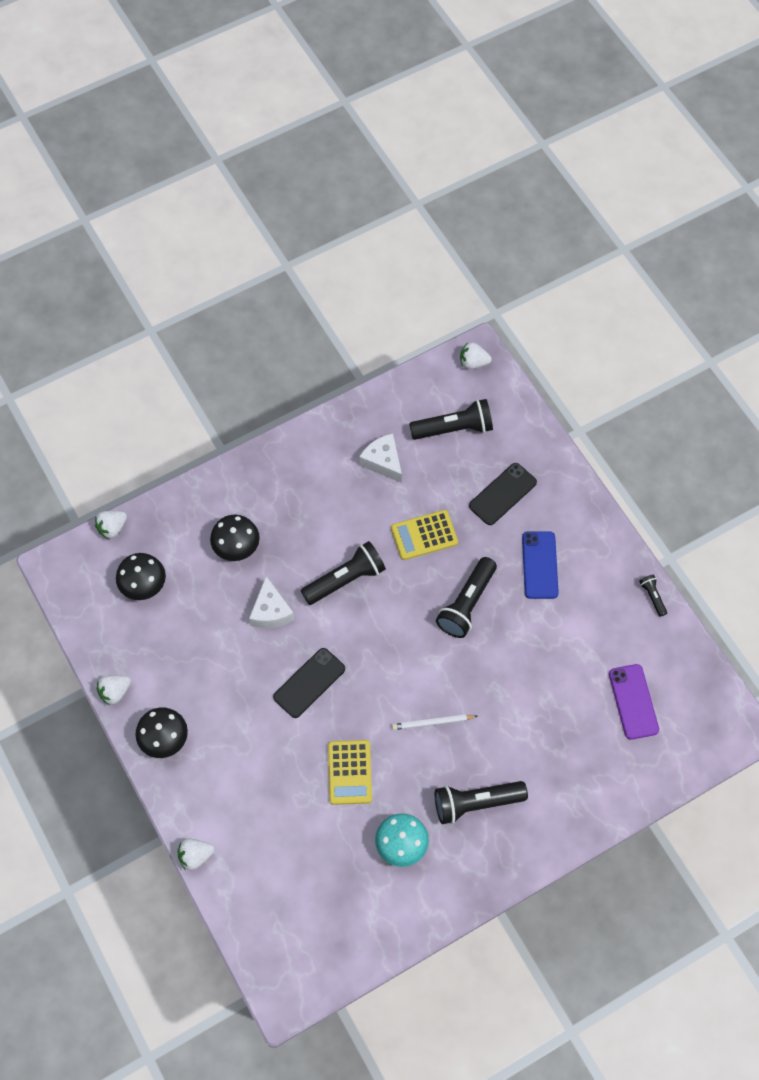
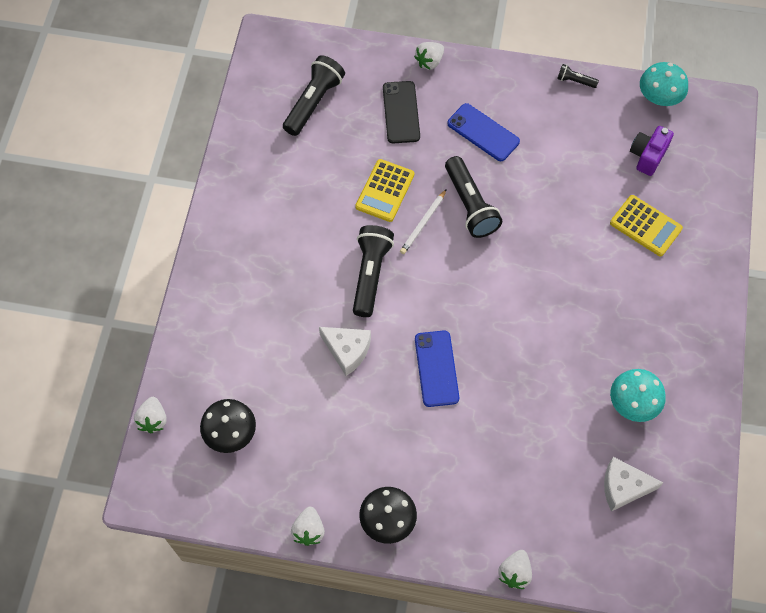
camera: 50 degrees left, 0 degrees up
black mushroom [210,515,260,561] -> none
black phone [273,648,345,718] -> blue phone [415,330,459,407]
yellow calculator [328,740,372,805] -> yellow calculator moved to [610,195,683,256]
white cheese [359,434,402,483] -> white cheese moved to [604,457,664,511]
white pencil [392,714,478,730] -> white pencil moved to [400,189,447,254]
black flashlight [435,781,528,824] -> none
white strawberry [460,342,492,369] -> white strawberry moved to [414,42,444,70]
purple phone [609,664,659,740] -> purple camera [630,126,674,176]
none -> turquoise mushroom [640,62,688,106]

